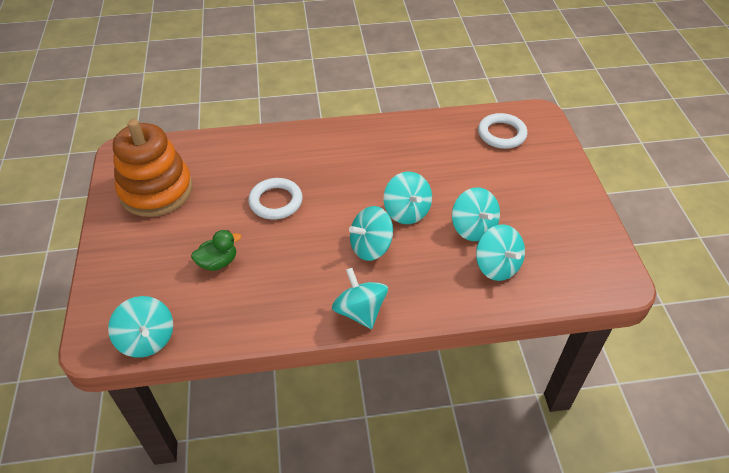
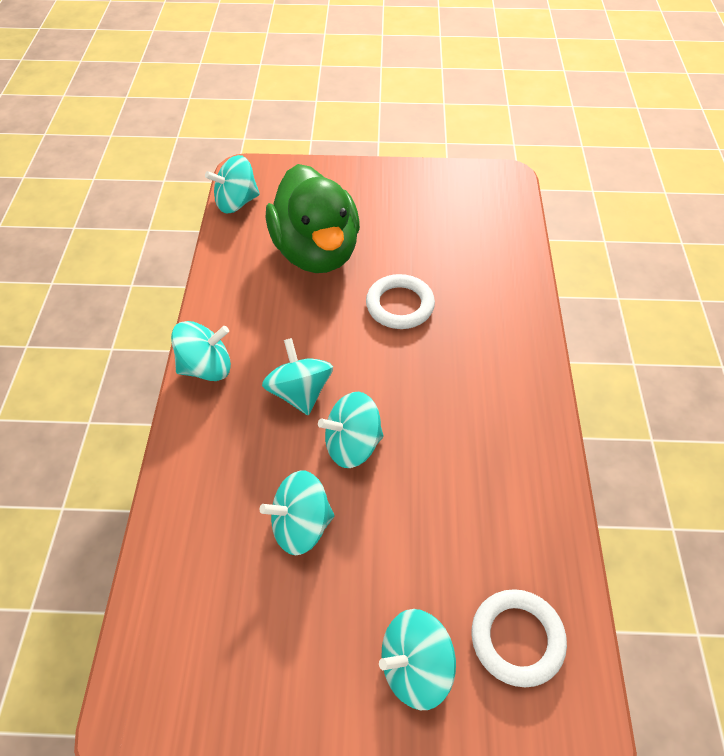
camera: 100 degrees right, 5 degrees up
orange stacking toy [113,119,193,217] -> none
green duck [191,230,241,271] -> green duck [266,164,360,273], size x2.40
turquoise spinning top [476,224,525,281] -> turquoise spinning top moved to [379,609,456,710]

